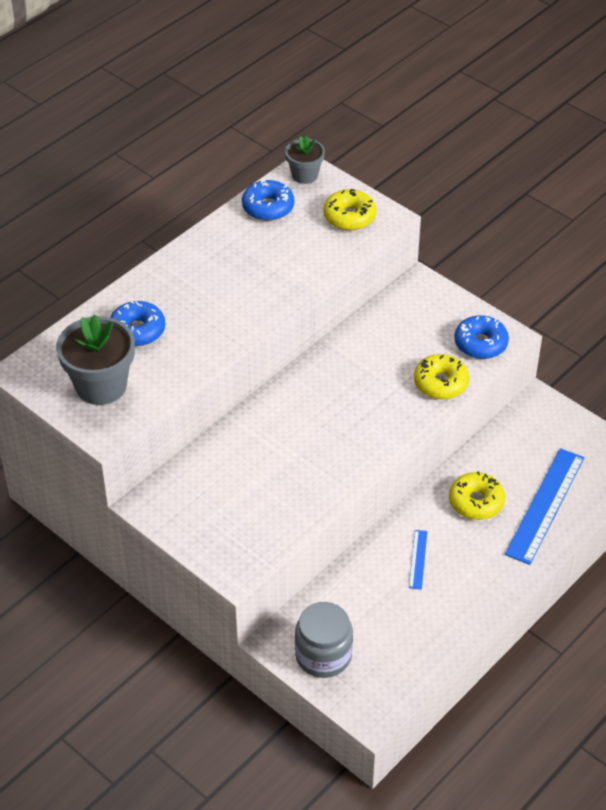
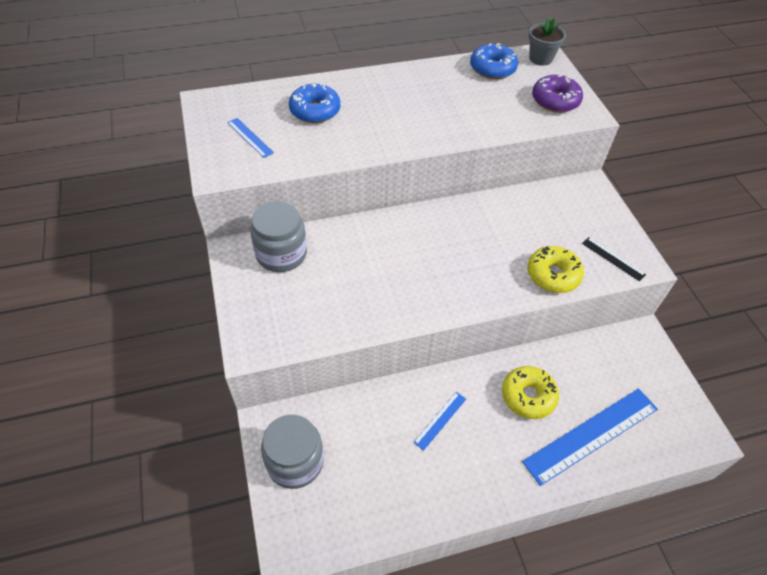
camera: 30 degrees right, 5 degrees up
grey flower pot [56,314,135,405] -> blue ruler [227,118,274,158]
yellow donut [323,189,376,230] -> purple donut [532,75,583,113]
blue donut [454,316,509,359] -> black ruler [582,237,646,281]
none -> grey jar [250,201,307,272]

